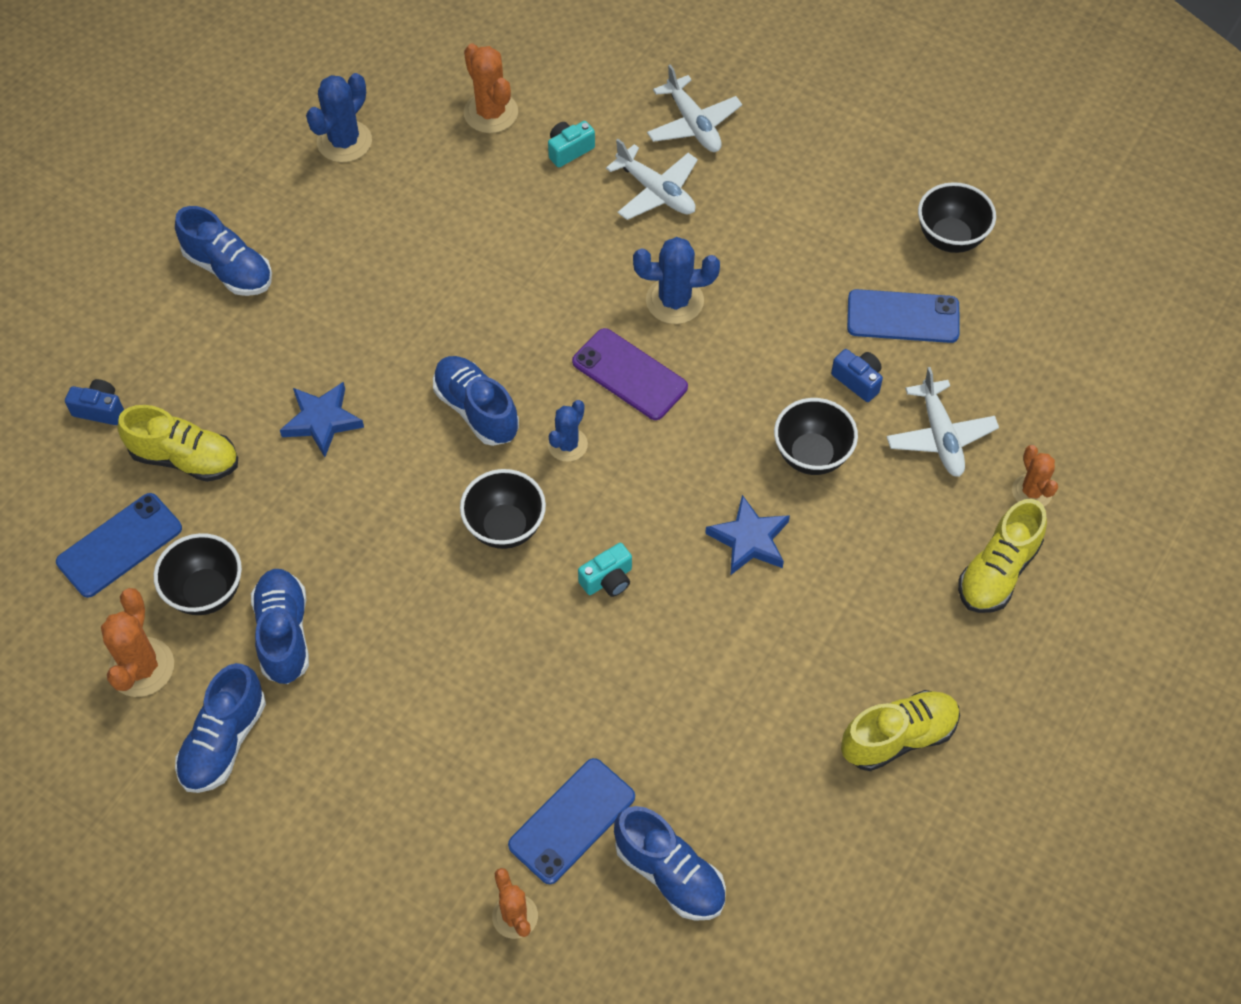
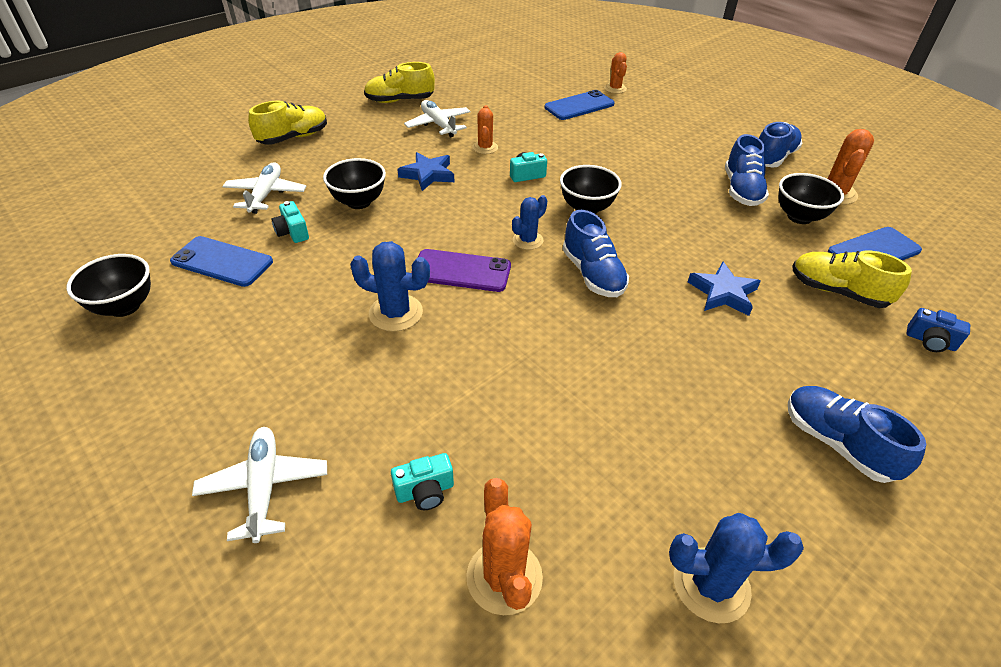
camera: 165 degrees left, 15 degrees down
blue cactus [306,73,372,163] -> blue cactus turned 45 degrees clockwise [669,513,804,623]
purple phone [572,328,688,420] -> purple phone turned 45 degrees counterclockwise [411,249,511,292]
white plane [606,139,698,220] -> white plane moved to [404,100,471,137]
blue shoe [614,806,726,921] -> none
blue camera [831,349,883,402] -> turquoise camera [271,201,309,243]
orange cactus [1012,445,1058,506] -> orange cactus moved to [472,105,498,154]

